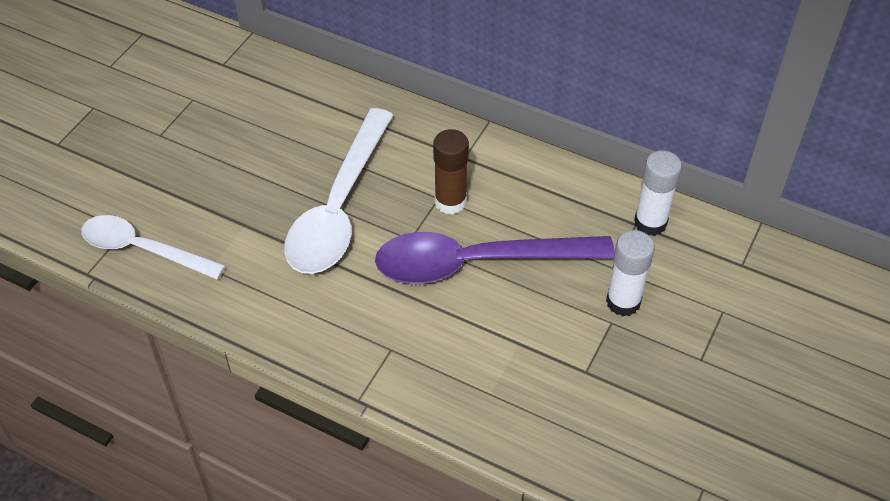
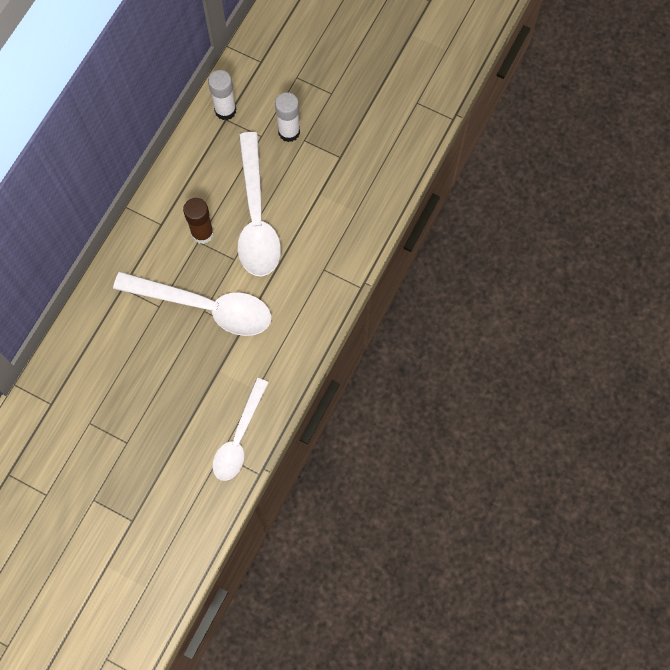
camera: 90 degrees left, 20 degrees up
purple spoon [375,232,615,284] -> white spoon [237,132,281,276]

